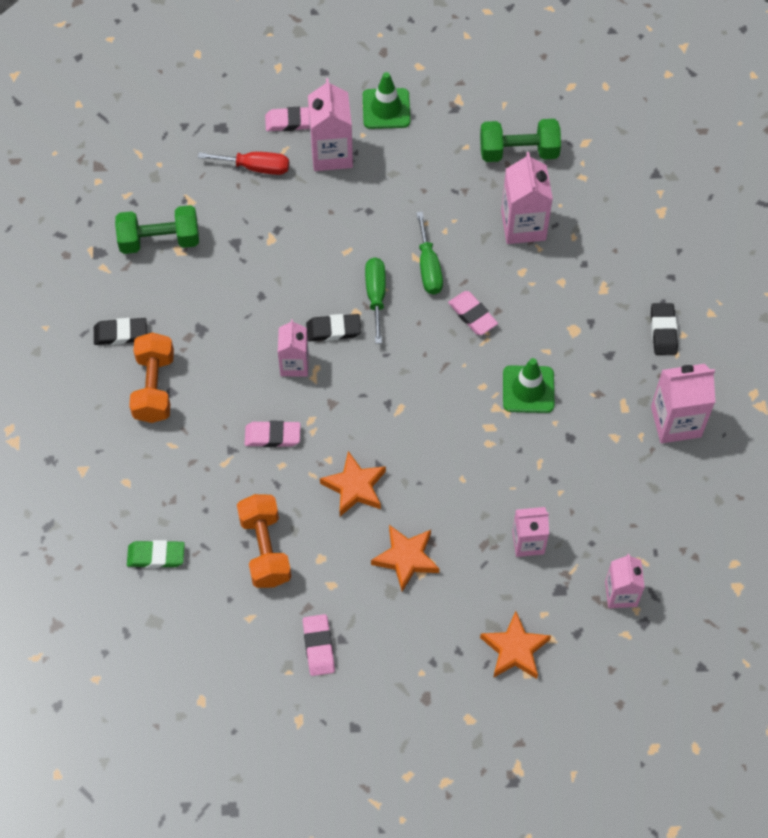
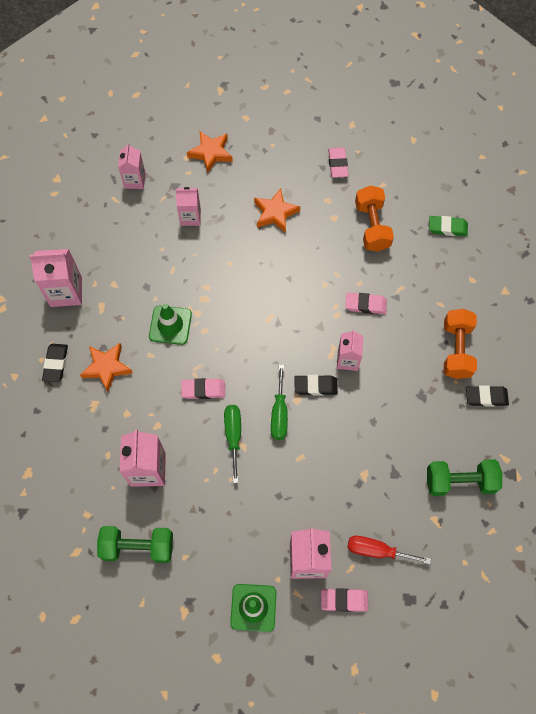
camera: 175 degrees left, 5 degrees up
orange star [320,451,386,516] -> orange star moved to [80,343,133,392]
pink eraser [448,291,498,335] -> pink eraser turned 60 degrees counterclockwise [181,378,225,399]

